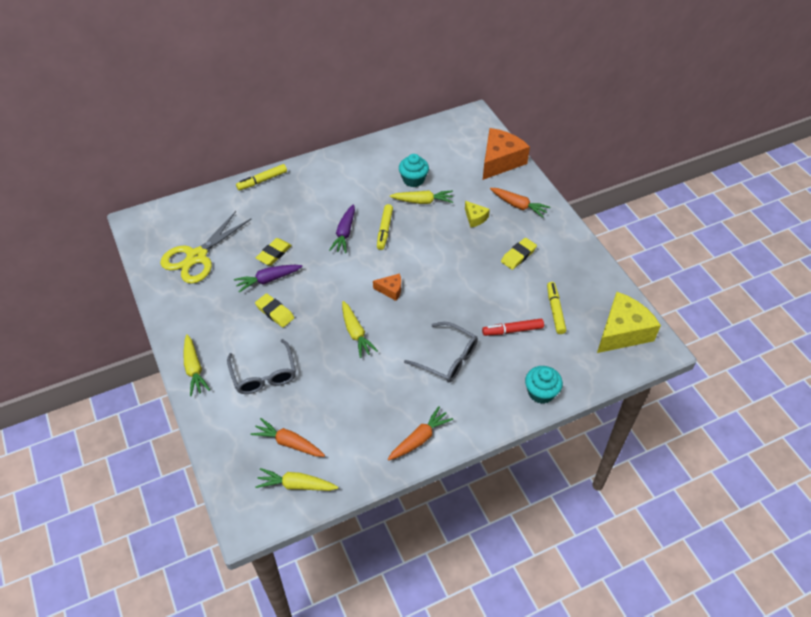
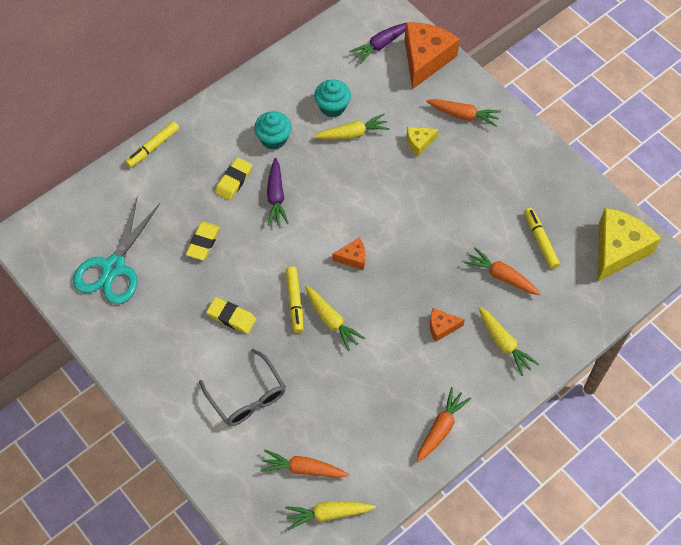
camera: 15 degrees left, 10 degrees up
yellow scissors [160,211,251,284] -> turquoise scissors [73,196,160,304]
yellow carrot [183,334,210,396] -> yellow carrot moved to [479,307,539,376]
purple carrot [234,265,302,292] -> purple carrot moved to [349,22,412,64]
yellow marker [377,204,393,250] -> yellow marker moved to [286,267,304,333]
grey glasses [404,322,478,383] -> orange cheese [430,308,465,342]
yellow cheese [465,201,490,228] -> yellow cheese turned 120 degrees clockwise [407,127,439,156]
red marker [482,318,544,336] -> orange carrot [465,247,540,295]
yellow eraser [501,238,537,270] -> yellow eraser moved to [215,157,252,200]
turquoise cupcake [525,366,563,404] -> turquoise cupcake moved to [254,111,292,150]

